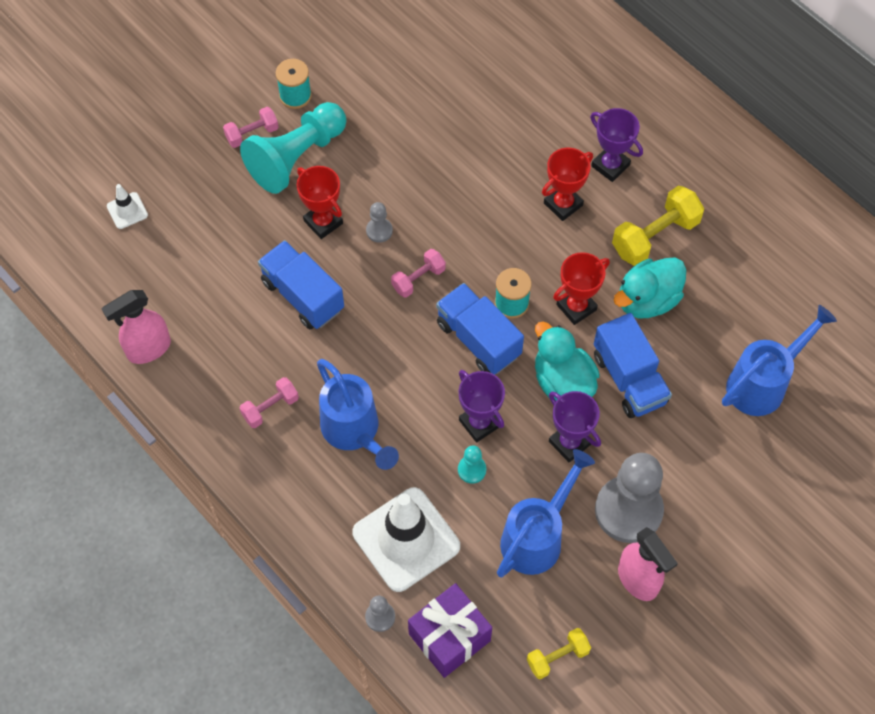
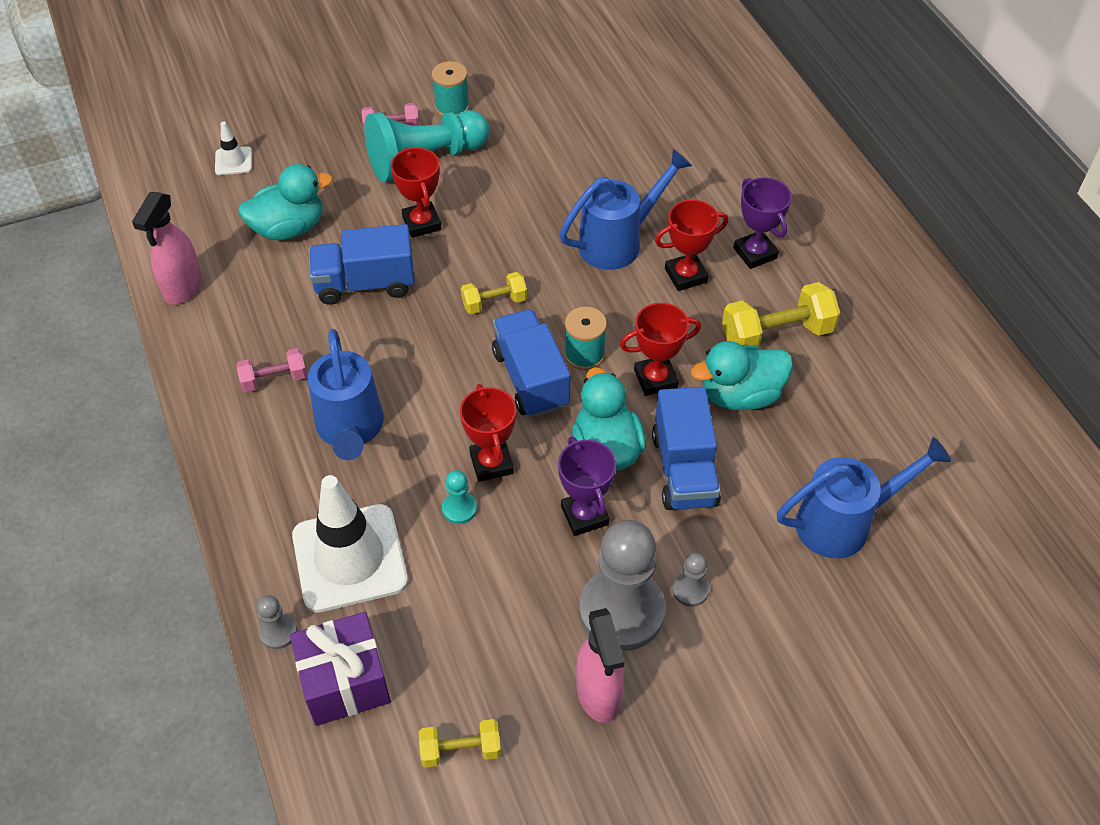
camera: 20 degrees right, 10 degrees down
pink spray bottle [101,290,171,364] -> pink spray bottle turned 60 degrees counterclockwise [132,192,202,305]
blue truck [258,240,344,329] -> blue truck turned 75 degrees counterclockwise [309,224,415,305]
grey pawn [366,202,393,243] -> grey pawn moved to [672,553,709,607]
pink dumbbell [391,249,446,298] -> yellow dumbbell [461,272,527,314]
purple trophy [459,370,505,442] -> red trophy [460,384,516,482]
blue watering can [497,449,595,577] -> blue watering can moved to [559,149,692,270]
none -> turquoise duck [238,164,333,240]

